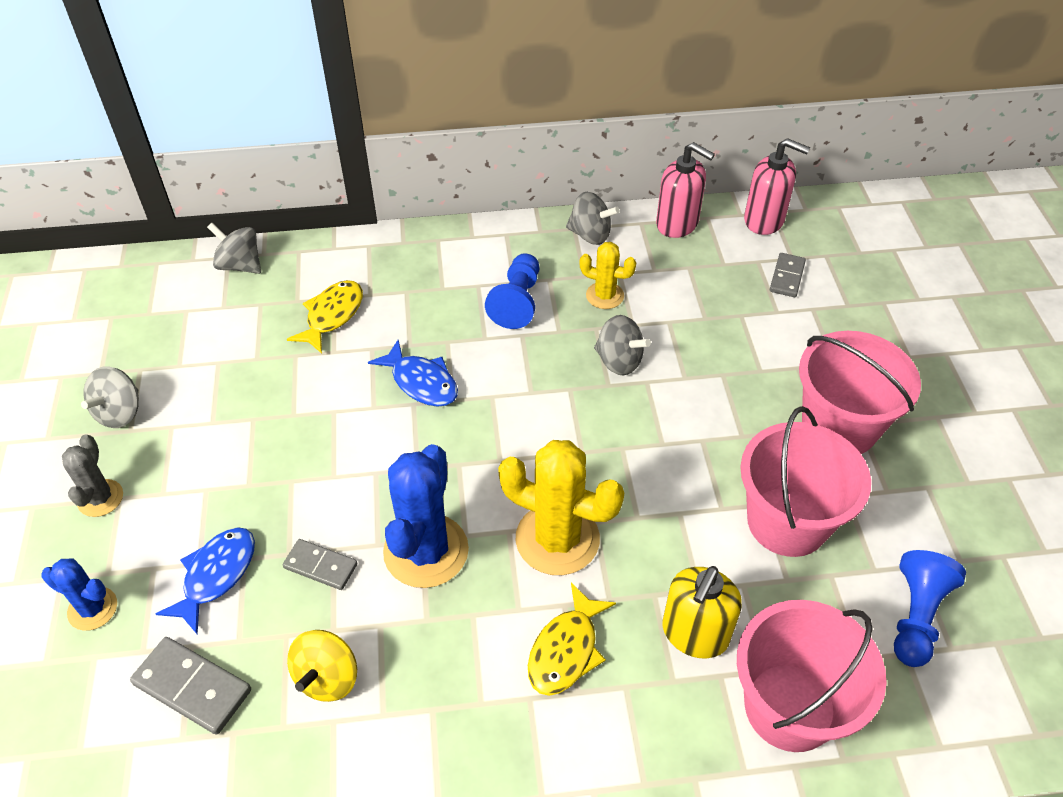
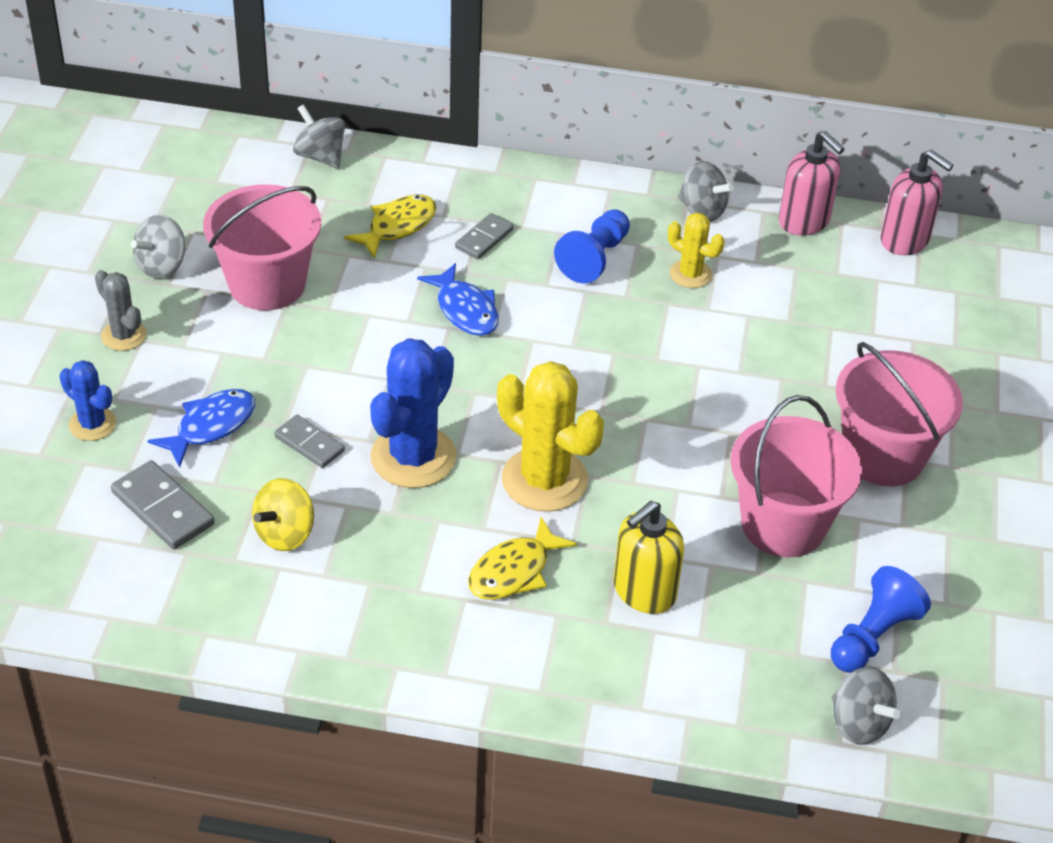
camera: 15 degrees right, 5 degrees down
grey cactus [62,435,123,517] -> grey cactus turned 60 degrees counterclockwise [95,270,146,351]
grey spinning top [594,315,651,375] -> grey spinning top moved to [832,667,901,745]
pink bucket [737,600,887,752] -> pink bucket moved to [203,184,321,311]
grey domino [770,253,806,297] -> grey domino moved to [455,213,514,259]

